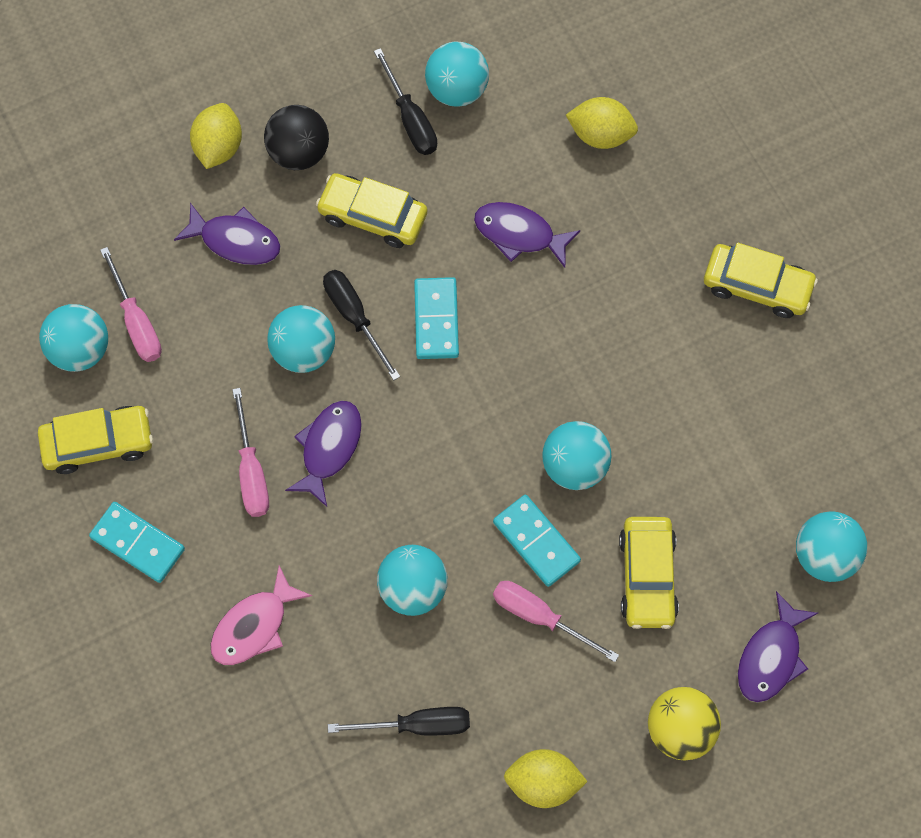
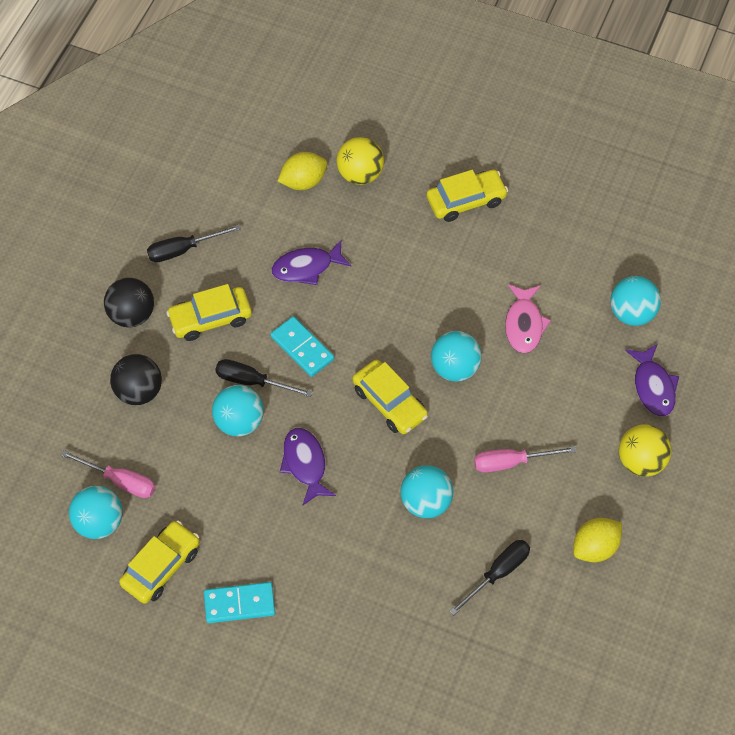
camera: 40 degrees left, 10 degrees down
purple fish [174,203,280,265] -> black ball [110,354,162,405]
yellow lemon [190,103,242,169] -> none
pink fish [211,565,312,665] -> pink fish moved to [505,284,551,353]
pink screwdriver [232,388,269,517] -> none
black screwdriver [374,48,437,155] -> black screwdriver turned 135 degrees clockwise [147,225,241,262]
turquoise ball [425,41,489,107] -> none
turquoise domino [493,495,581,587] -> none
yellow car [619,517,679,629] -> yellow car moved to [353,360,428,434]
none -> yellow ball [337,137,384,185]

